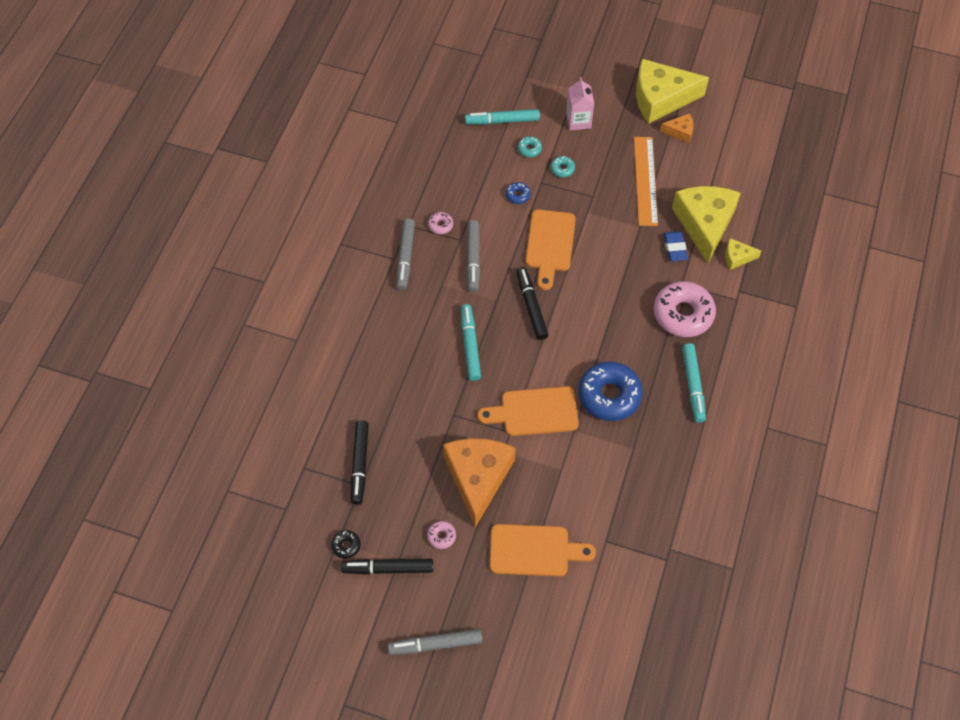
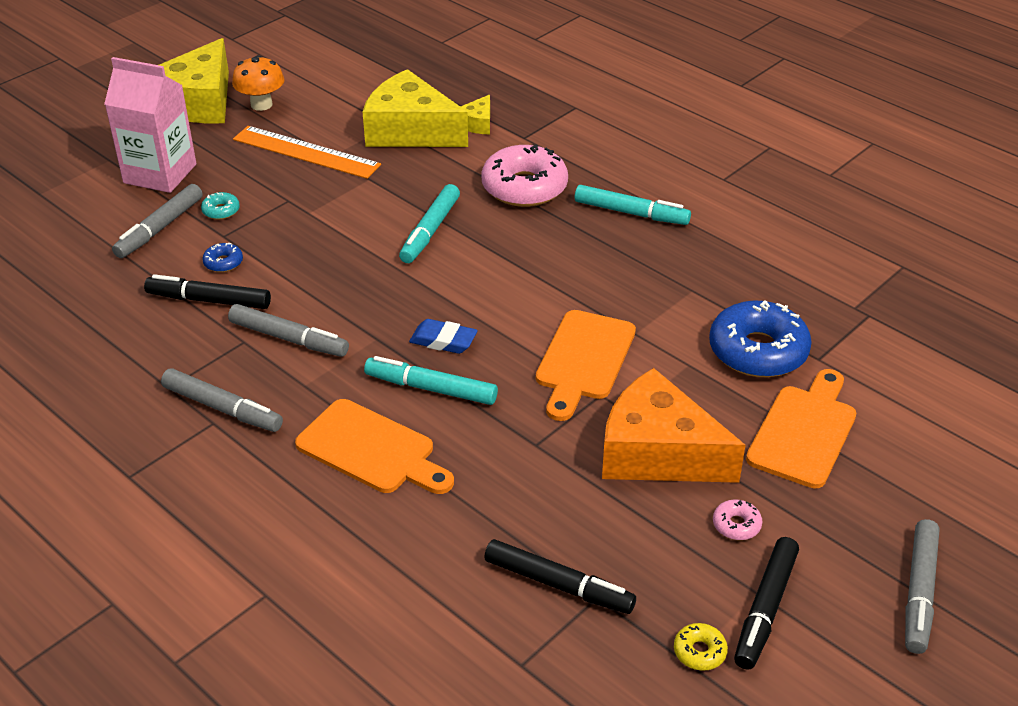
camera: 65 degrees left, 20 degrees down
black donut [331,530,361,559] -> yellow donut [674,623,728,671]
pink donut [428,212,453,234] -> none
turquoise marker [465,109,540,125] -> turquoise marker moved to [399,184,460,263]
black marker [516,267,548,340] -> black marker moved to [144,274,271,309]
turquoise donut [518,136,542,157] -> grey marker [112,184,203,258]
orange cutting board [525,210,576,290] -> orange cutting board moved to [295,399,454,494]
pink carton [566,77,594,130] -> pink carton [104,57,196,193], size x1.59
blue donut [578,361,643,421] -> blue donut moved to [709,300,812,377]
orange cheese [660,113,694,143] -> orange mushroom [232,55,284,111]
blue eraser [664,231,688,261] -> blue eraser moved to [409,319,478,354]

